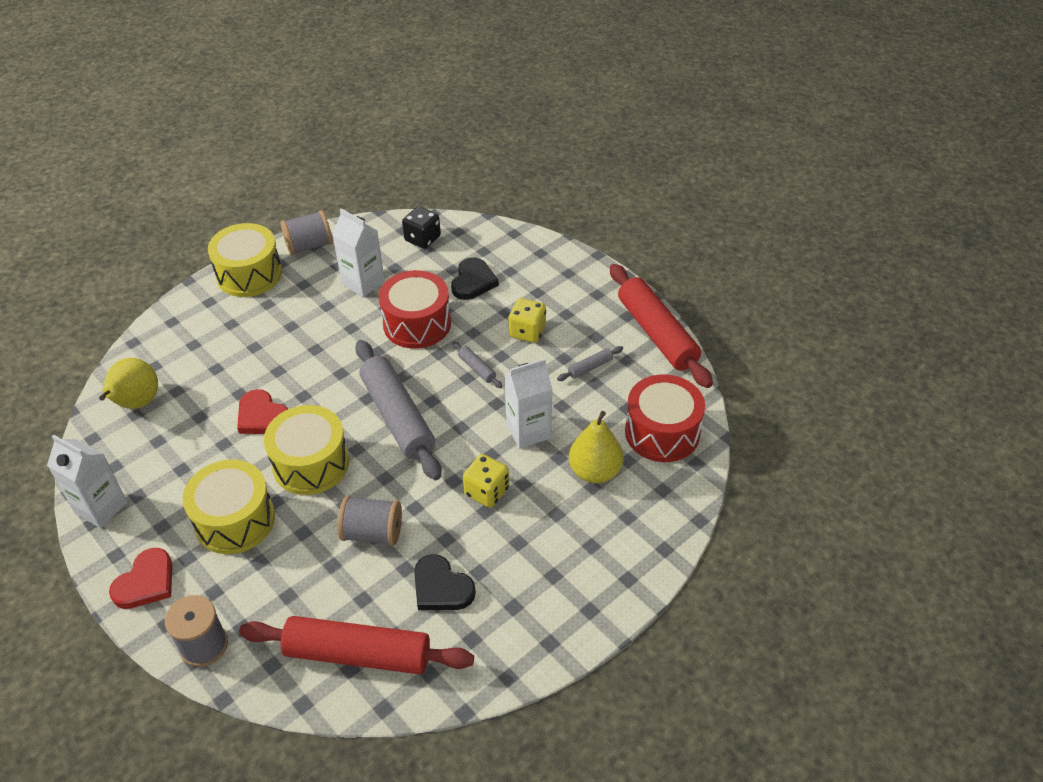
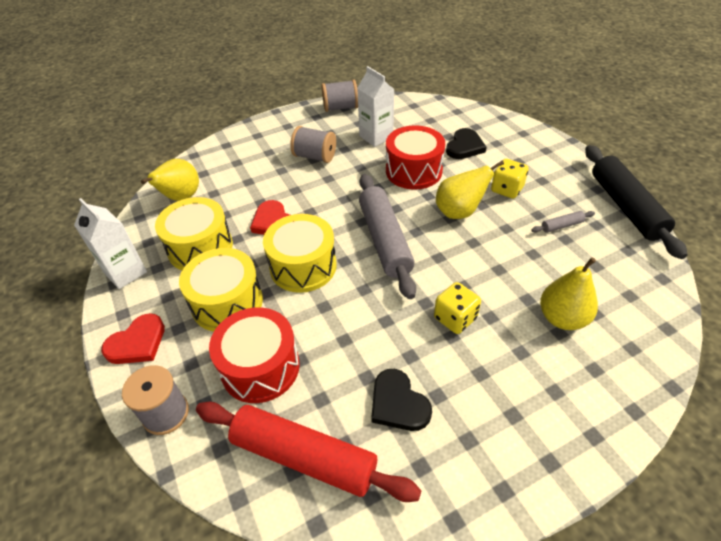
camera: 15 degrees right, 0 degrees up
yellow drum [208,223,282,297] -> yellow drum moved to [155,197,233,270]
grey spool [338,496,402,546] -> grey spool moved to [290,126,336,163]
black dice [402,206,441,249] -> none
grey rolling pin [452,341,503,388] -> yellow pear [436,161,504,219]
white carton [504,358,552,449] -> none
red rolling pin [610,264,713,388] -> black rolling pin [585,145,687,259]
red drum [625,374,705,462] -> red drum moved to [209,307,300,403]

